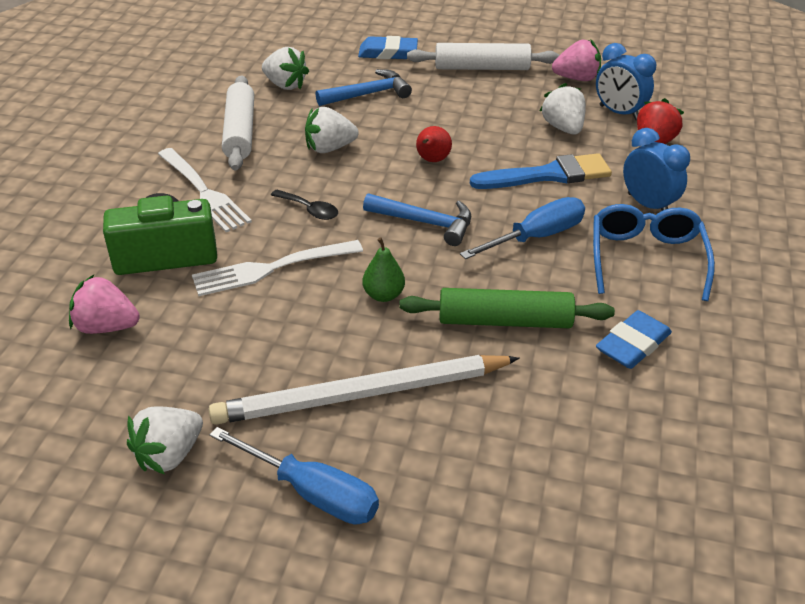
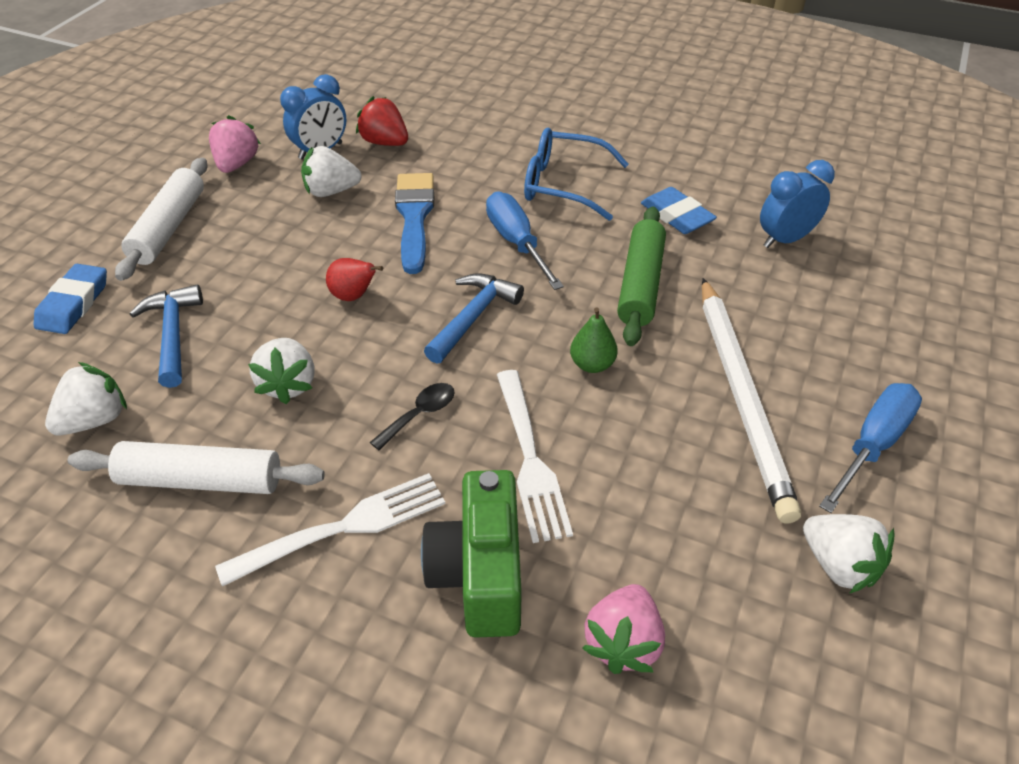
camera: 80 degrees left, 5 degrees up
blue clock [623,128,690,211] -> blue clock moved to [760,160,835,248]

